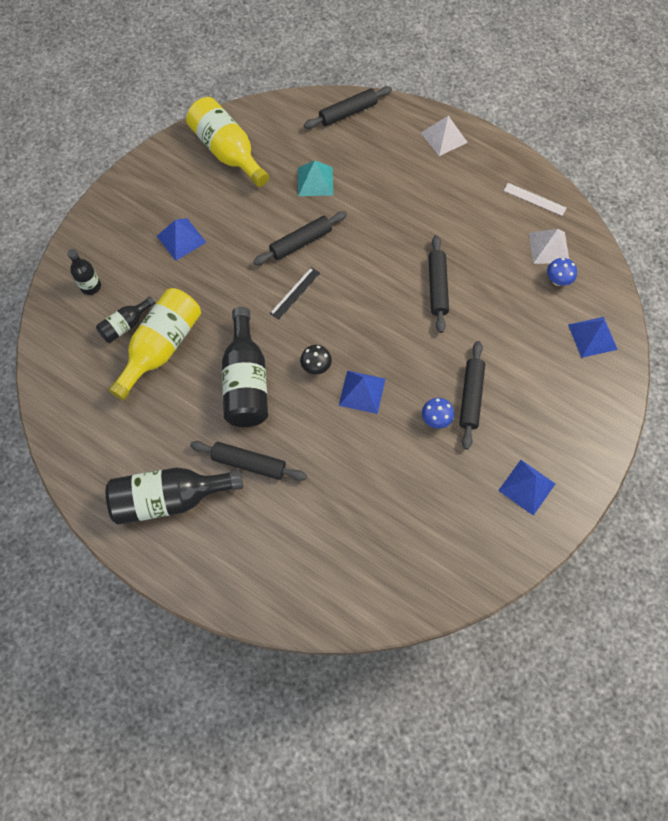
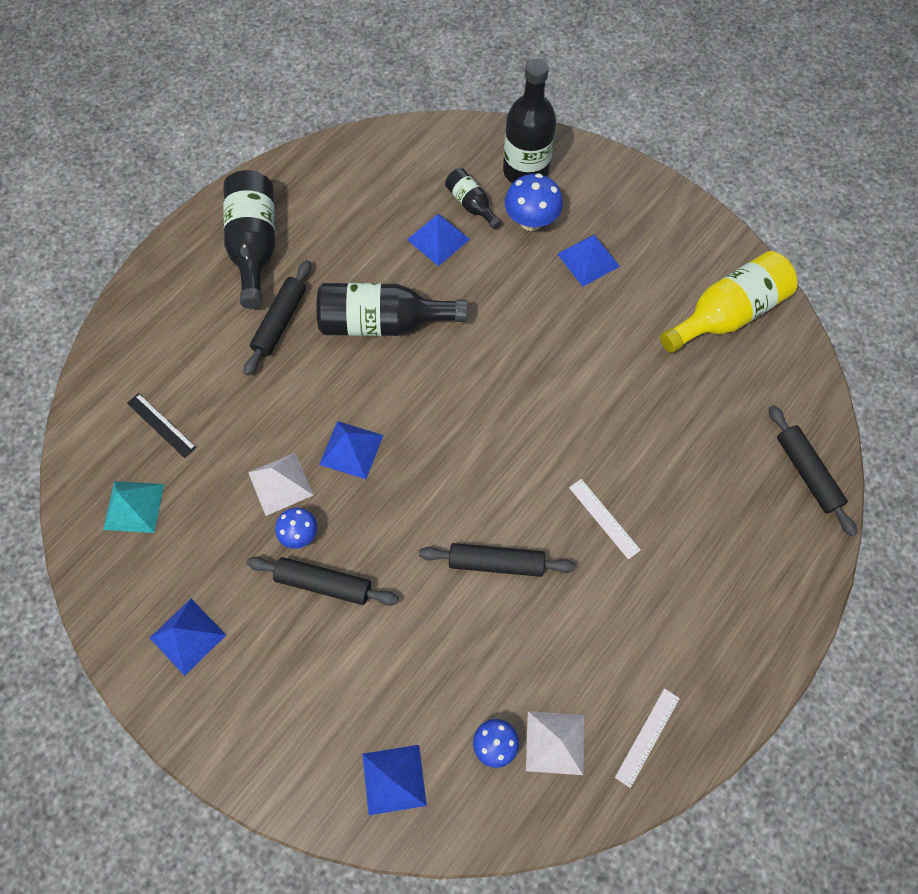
camera: 95 degrees right, 0 degrees up
black bottle [67,249,101,295] -> black bottle [503,58,556,183], size x1.90
yellow bottle [109,288,201,400] -> blue pyramid [407,213,470,266]
black rolling pin [253,211,347,265] -> none
black ruler [270,267,320,320] -> black ruler moved to [127,393,196,458]
turquoise pyramid [298,161,333,196] -> turquoise pyramid moved to [103,481,164,533]
black mushroom [300,345,332,375] -> none
white pyramid [421,116,468,156] -> white pyramid moved to [248,453,313,516]
none -> blue mushroom [505,173,563,231]
none -> white ruler [569,479,641,560]

